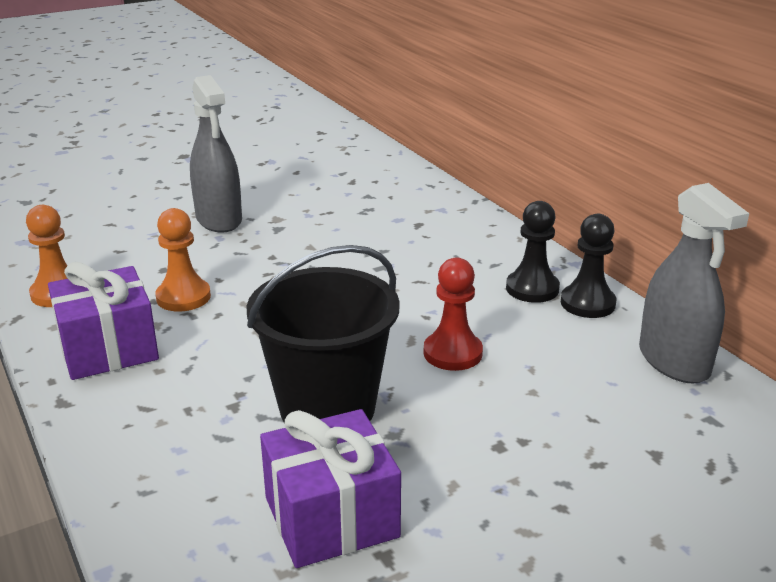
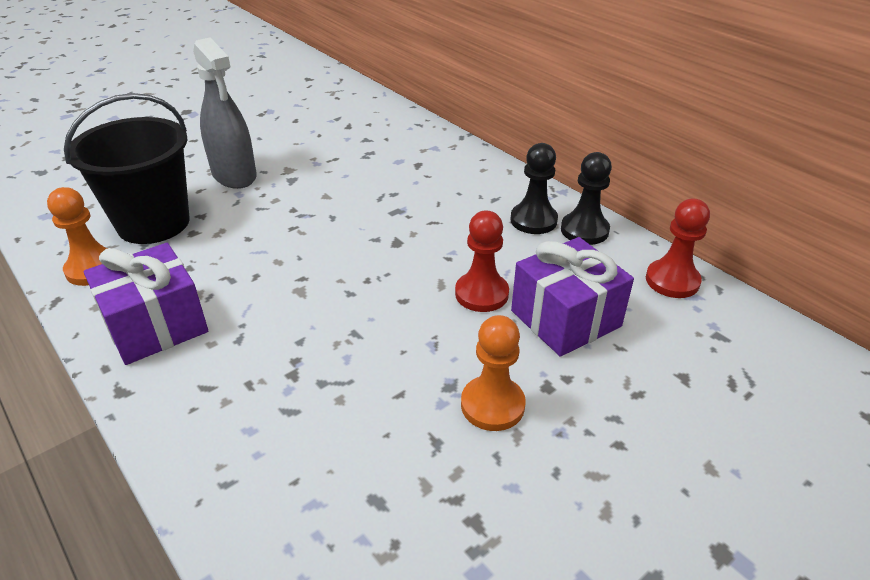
camera: 10 degrees left, 10 degrees up
orange pawn [156,208,211,311] -> orange pawn moved to [461,315,526,431]
black bucket [247,245,400,423] -> black bucket moved to [64,93,190,244]
purple gift [260,409,401,568] -> purple gift moved to [511,237,634,357]
grey spray bottle [639,183,749,383] -> red pawn [646,199,710,298]

